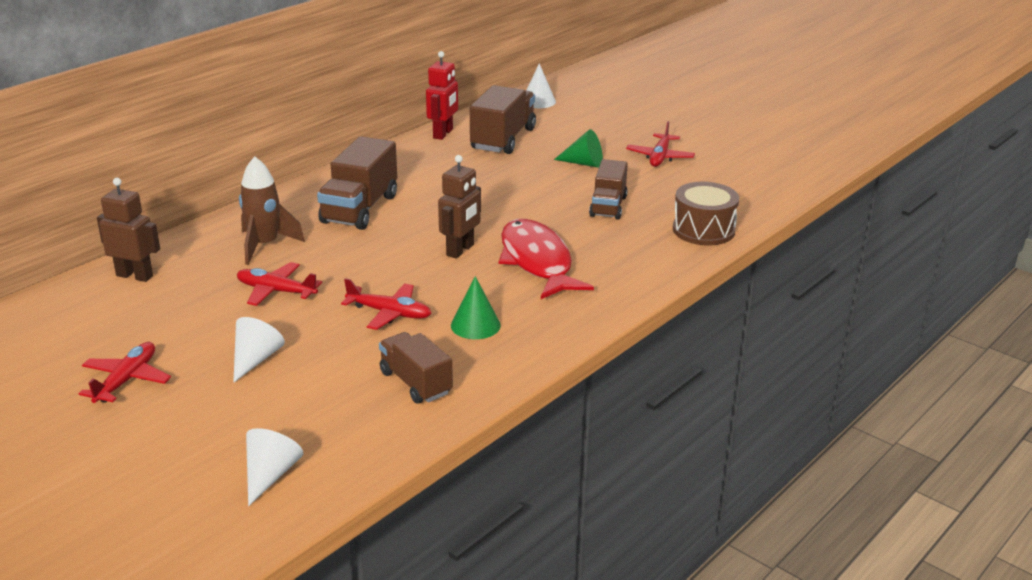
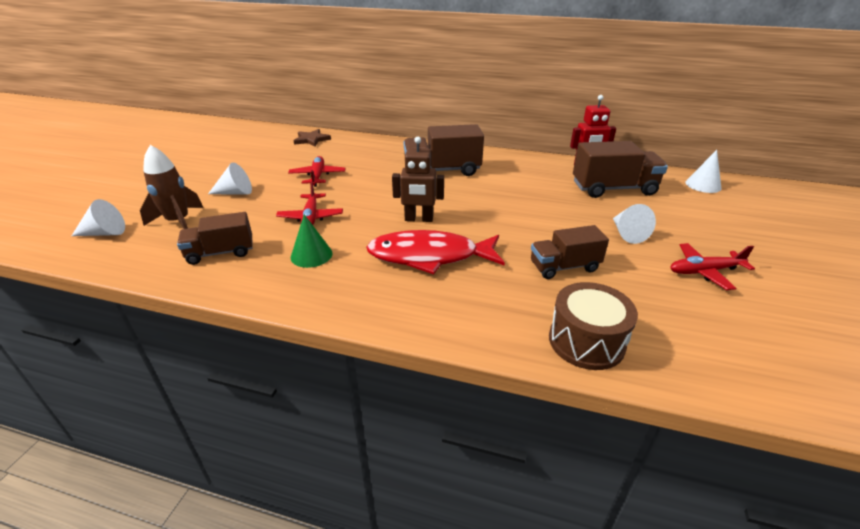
camera: 65 degrees right, 5 degrees up
red plane [79,342,171,403] -> none
brown robot [97,178,160,282] -> brown star [294,129,331,147]
brown rocket [239,157,305,265] -> brown rocket moved to [140,145,203,229]
brown truck [379,332,453,404] -> brown truck turned 135 degrees counterclockwise [177,212,252,265]
red fish [499,219,594,299] -> red fish turned 135 degrees counterclockwise [366,230,505,274]
green cone [554,129,603,168] -> white cone [613,204,656,244]

